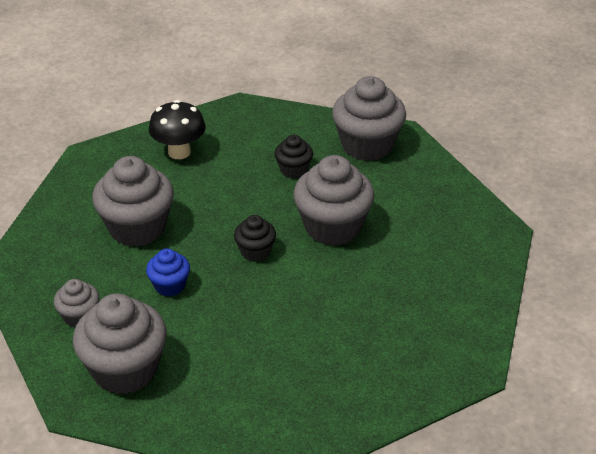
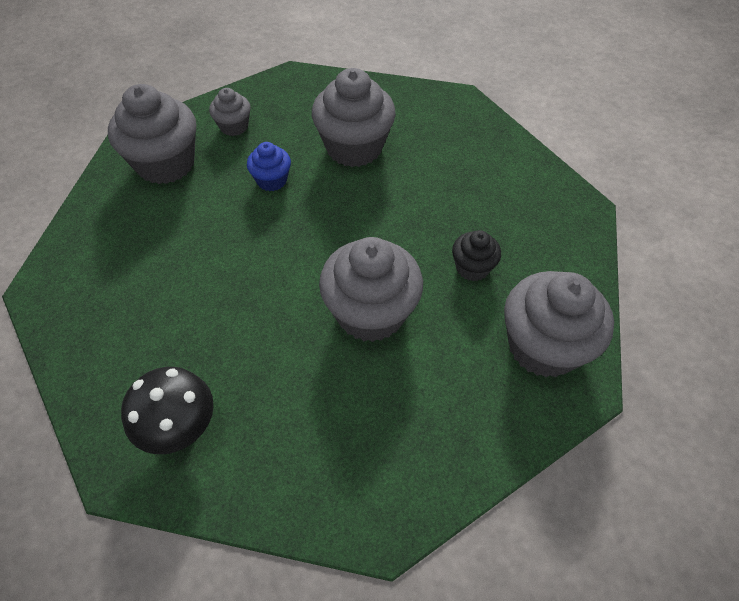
camera: 85 degrees right, 15 degrees up
black mushroom [149,100,206,159] -> black mushroom moved to [121,367,214,454]
black cupcake [234,215,276,262] -> none

